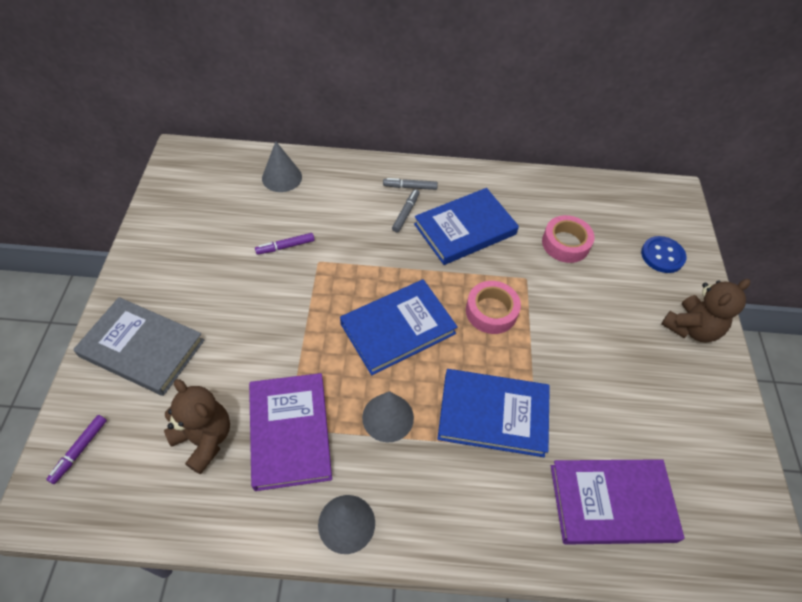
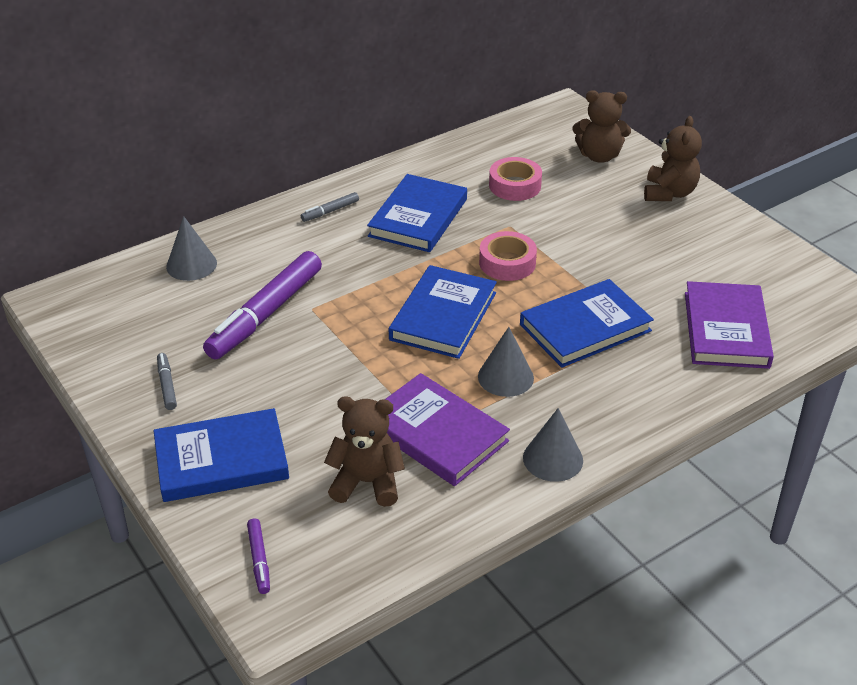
camera: 35 degrees left, 15 degrees down
grey book [73,297,204,396] -> blue book [153,408,289,502]
purple marker [255,233,315,255] -> purple marker [203,251,322,360], size x2.33
grey marker [392,189,419,232] -> grey marker moved to [157,353,177,410]
purple book [551,459,685,545] -> purple book turned 45 degrees counterclockwise [685,281,774,369]
blue button [641,236,686,273] -> brown teddy bear [573,90,631,163]

